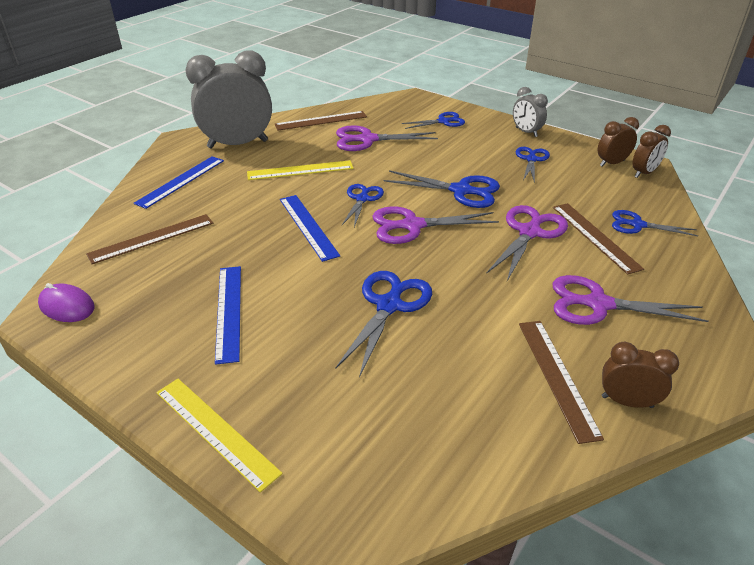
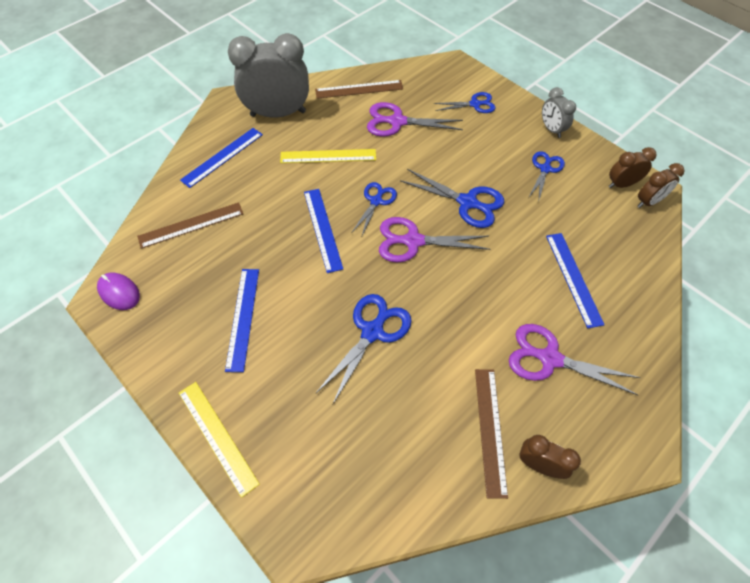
camera: 10 degrees right, 20 degrees up
purple scissors [487,205,568,281] -> none
brown ruler [553,203,644,275] -> blue ruler [546,233,605,329]
blue scissors [612,210,698,236] -> none

